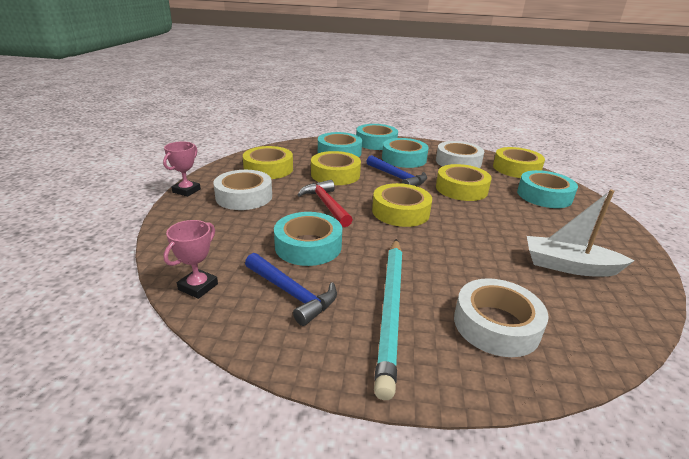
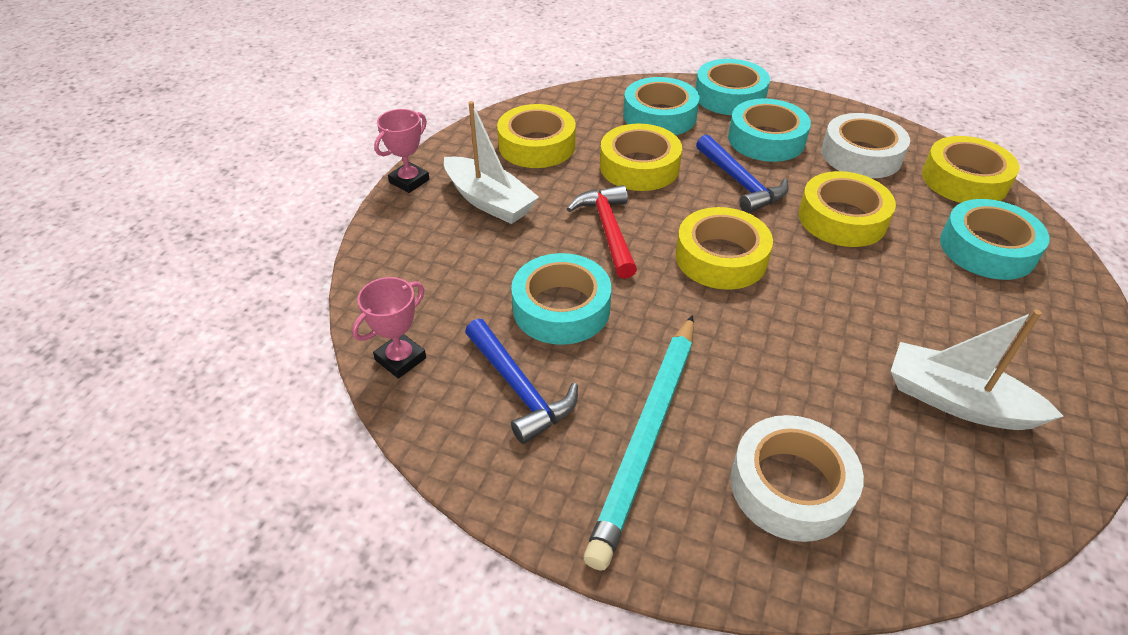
camera: 15 degrees right, 15 degrees up
white tape [213,170,272,210] -> white boat [444,101,539,224]

